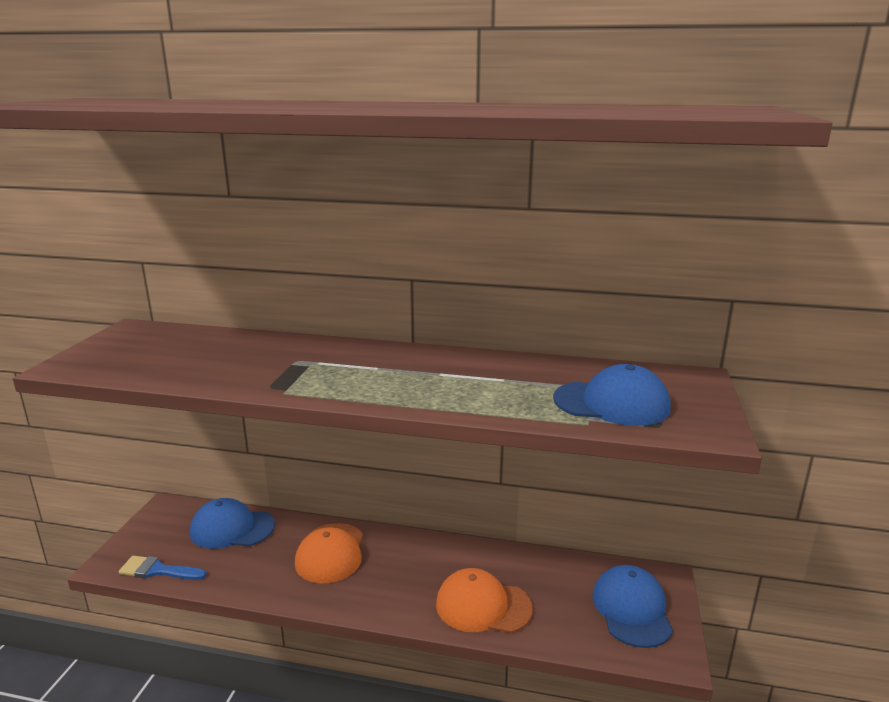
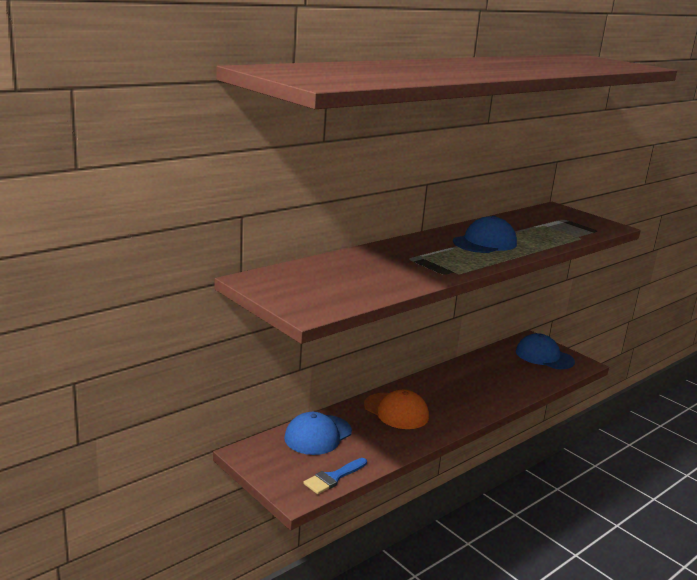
camera: 55 degrees left, 0 degrees up
orange cap [436,568,533,633] -> none
blue cap [553,364,671,426] -> blue cap moved to [453,216,517,253]

